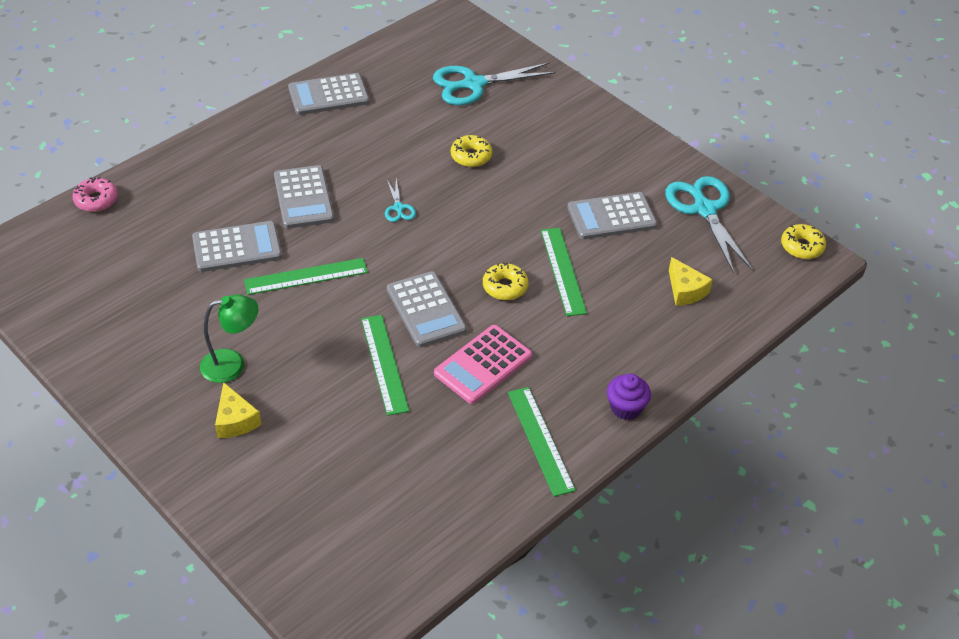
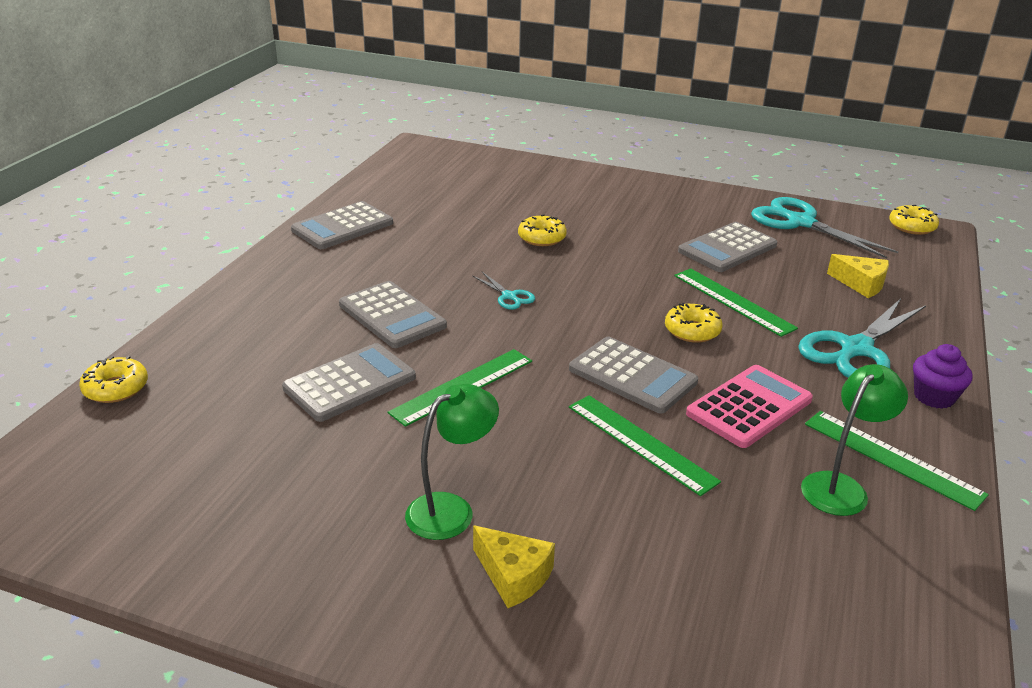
camera: 25 degrees left, 15 degrees down
pink donut [72,177,118,212] -> yellow donut [79,356,148,403]
turquoise scissors [433,63,556,105] -> turquoise scissors moved to [798,298,926,378]
pink calculator [434,325,532,404] -> pink calculator turned 150 degrees counterclockwise [686,365,813,448]
none -> green lamp [801,364,908,516]

